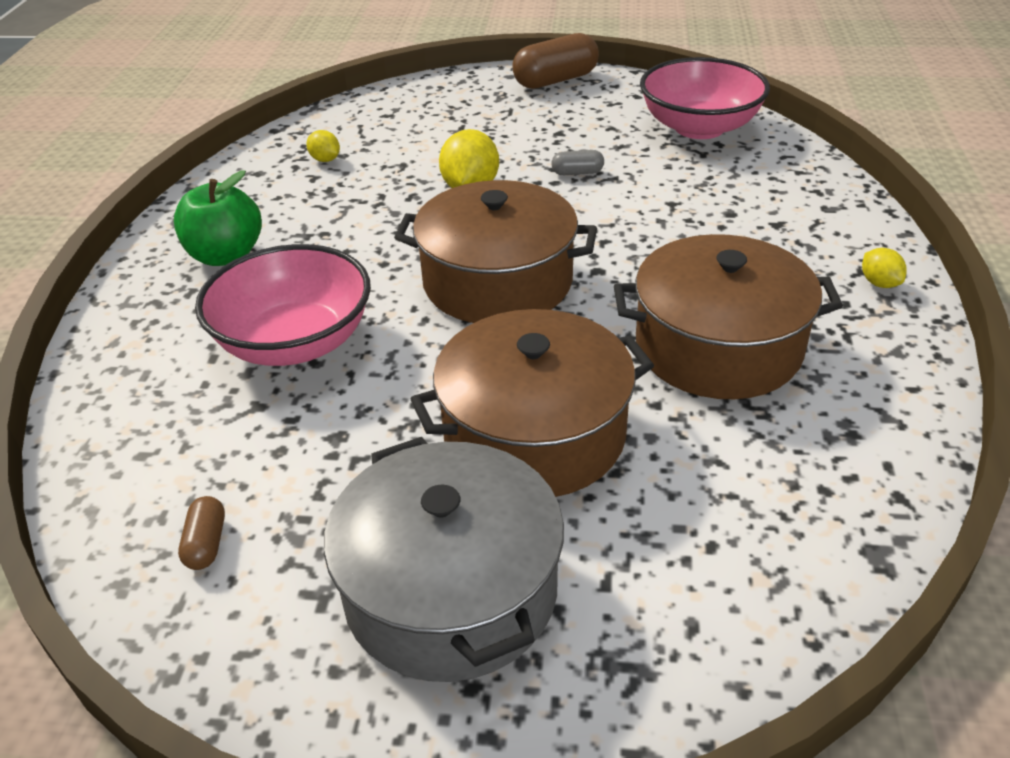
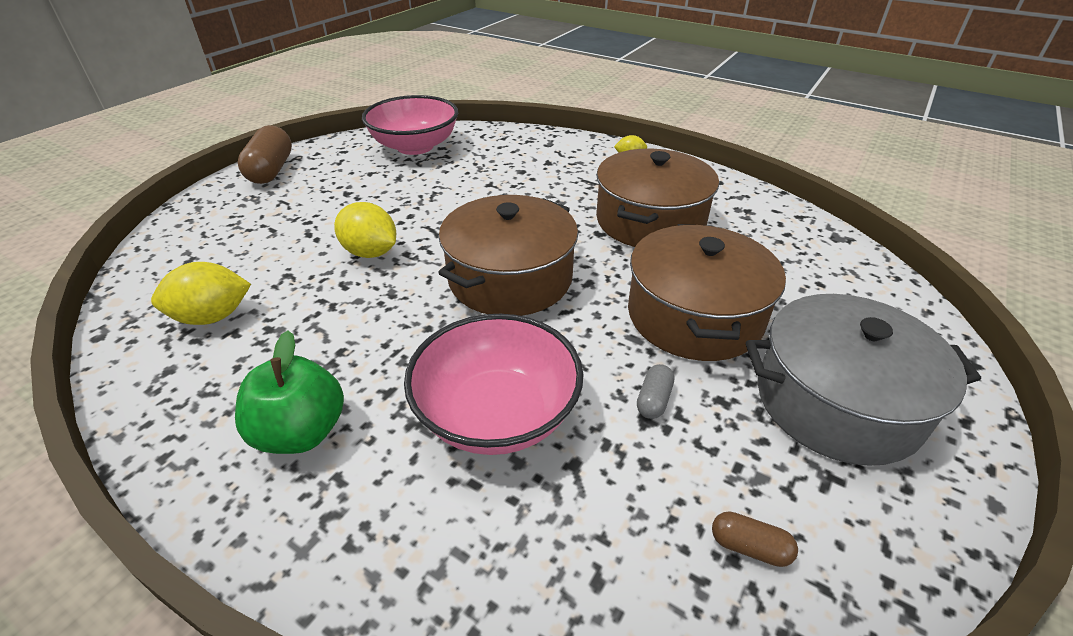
camera: 65 degrees left, 0 degrees up
yellow lemon [306,130,340,162] -> yellow lemon [151,262,251,325], size x1.83
grey capsule [551,150,604,175] -> grey capsule moved to [637,364,674,419]

